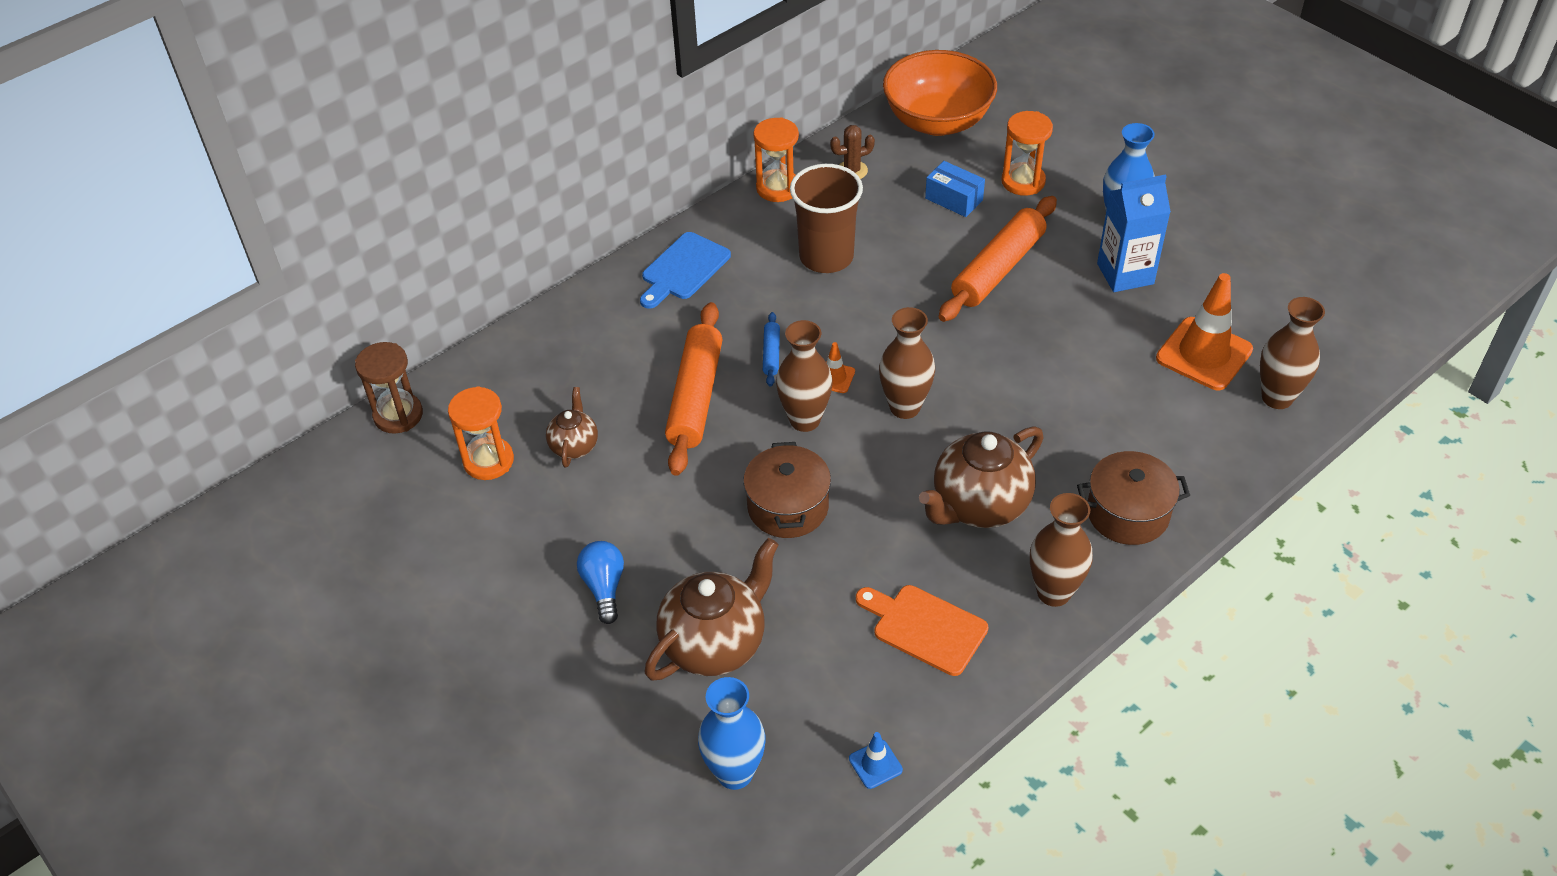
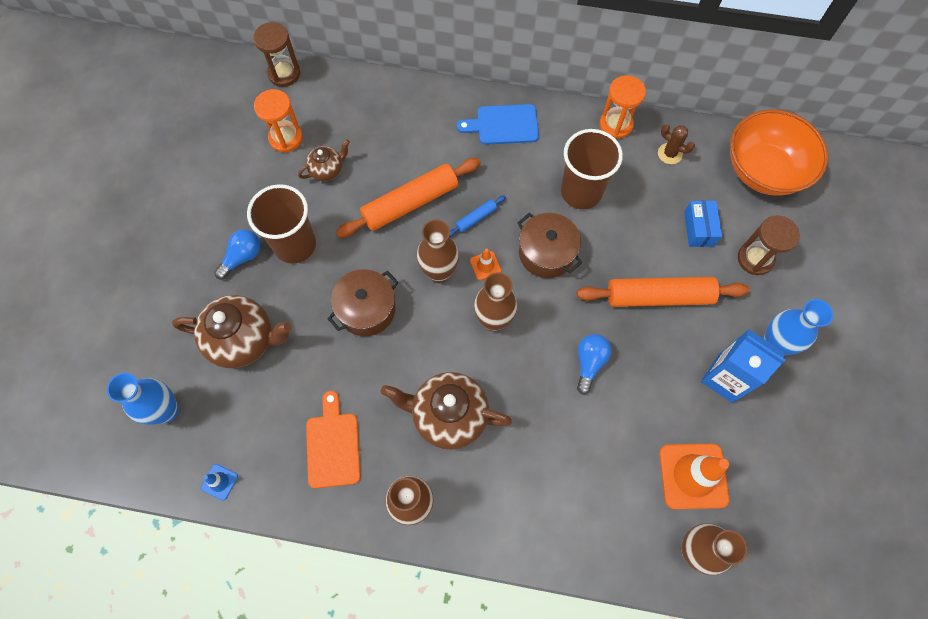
camera: 50 degrees right, 20 degrees up
orange hourglass [1002,111,1053,196] -> brown hourglass [738,215,800,275]
brown pot [1077,451,1190,545] -> brown pot moved to [517,213,582,278]
none -> brown cup [247,184,316,264]
none -> blue light bulb [577,334,612,394]

